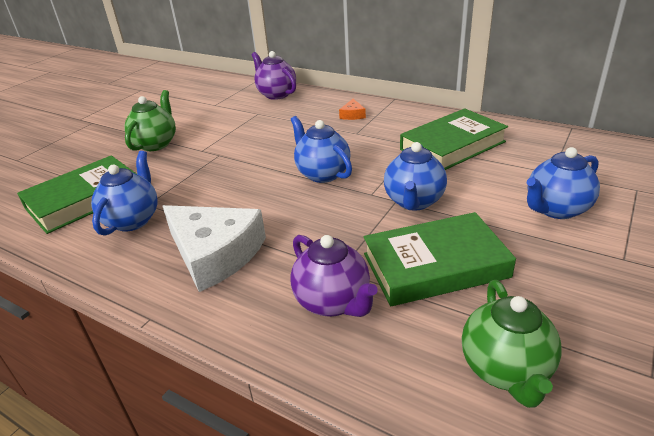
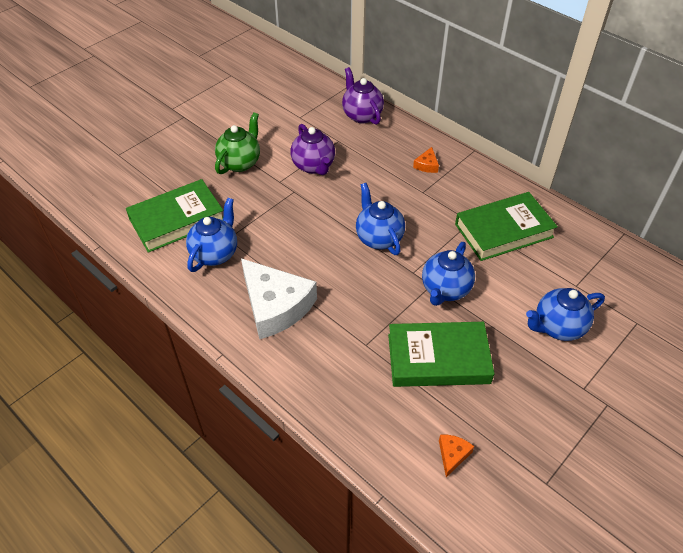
camera: 10 degrees right, 15 degrees up
purple teapot [291,235,378,317] -> purple teapot moved to [291,124,335,175]
green teapot [462,280,562,408] -> orange cheese [439,435,474,477]

